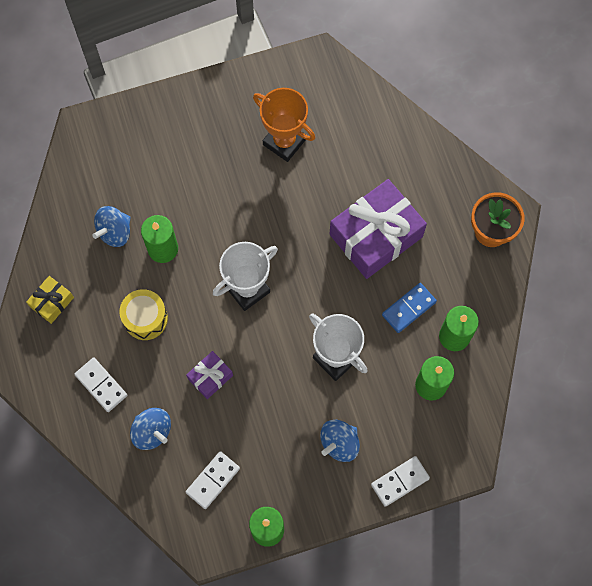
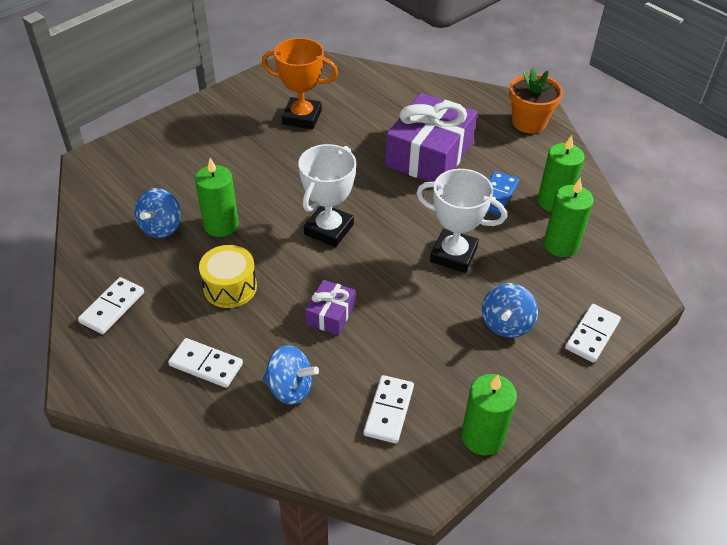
camera: 25 degrees left, 25 degrees down
yellow gift [26,276,74,324] -> white domino [78,277,144,334]

